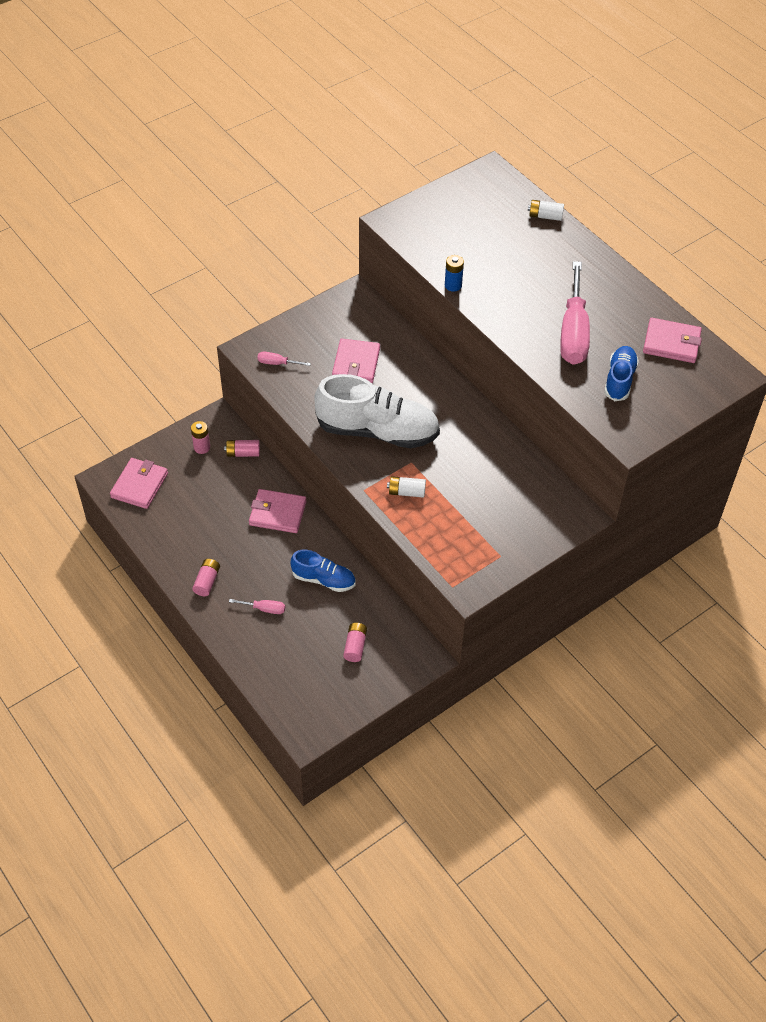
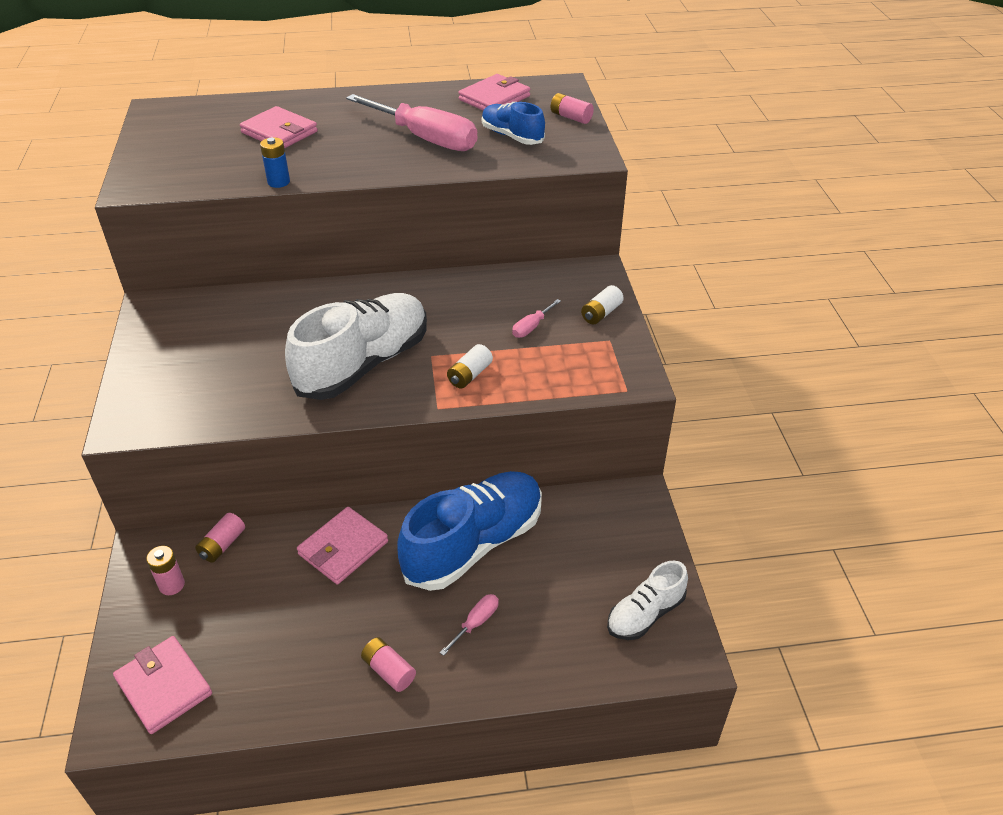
camera: 60 degrees left, 10 degrees down
pink screwdriver [257,352,311,366] -> pink screwdriver moved to [512,299,561,338]
blue shoe [290,550,356,592] -> blue shoe [397,471,542,591], size x1.87
pink wallet [332,339,380,383] -> pink wallet moved to [240,106,318,149]
pink battery [343,623,367,662] -> pink battery moved to [550,93,594,124]
white battery [528,200,564,221] -> white battery moved to [581,285,624,324]
none -> white shoe [607,561,688,640]

